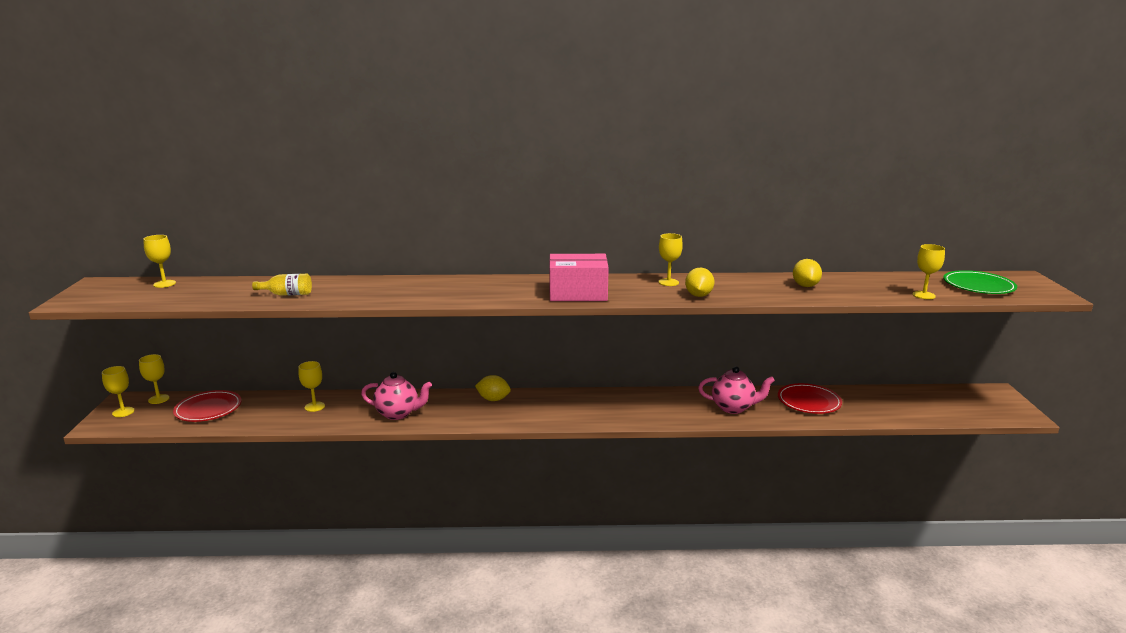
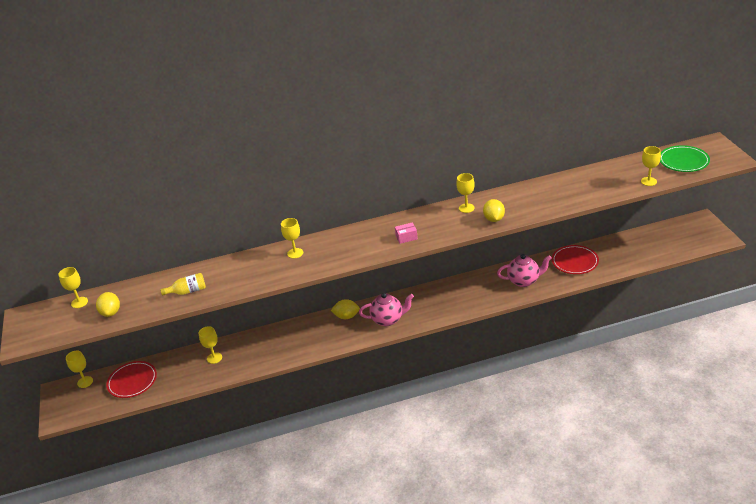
camera: 10 degrees left, 15 degrees up
yellow goblet [102,366,135,417] -> yellow goblet moved to [281,218,303,259]
pink teapot [361,372,432,420] -> pink teapot moved to [359,293,414,326]
pink box [549,254,609,301] -> pink box [395,222,418,244], size x0.44
yellow lemon [793,259,822,287] -> yellow lemon moved to [96,292,120,317]

